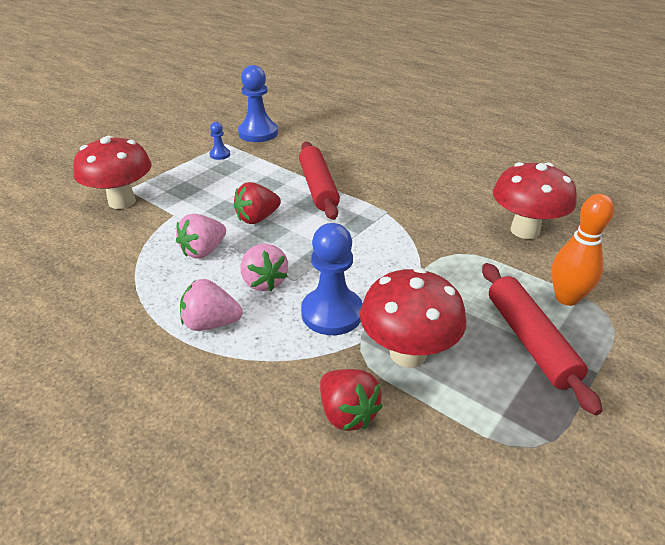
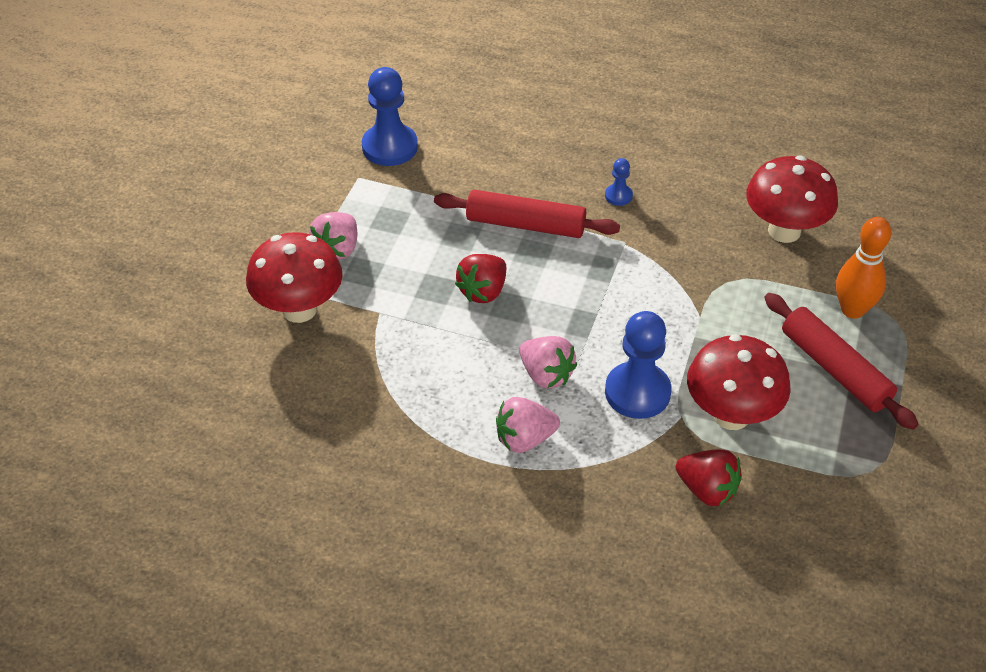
camera: 20 degrees left, 10 degrees up
pink strawberry [176,214,226,259] -> pink strawberry moved to [309,212,357,260]
blue pawn [210,122,230,160] -> blue pawn moved to [605,158,633,206]
red rolling pin [299,142,340,220] -> red rolling pin turned 45 degrees counterclockwise [434,190,620,238]

